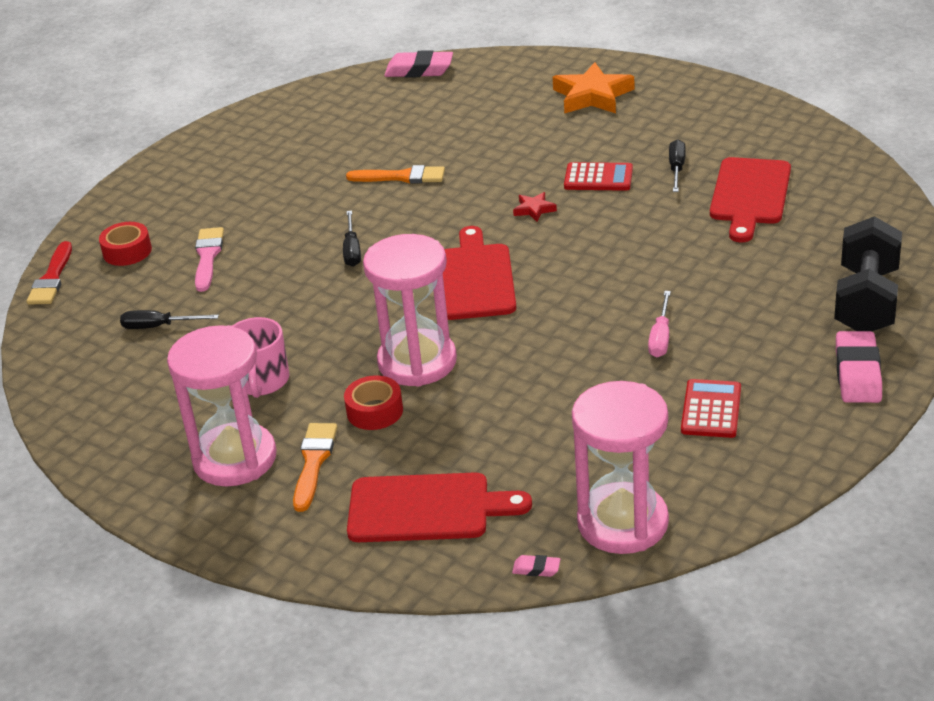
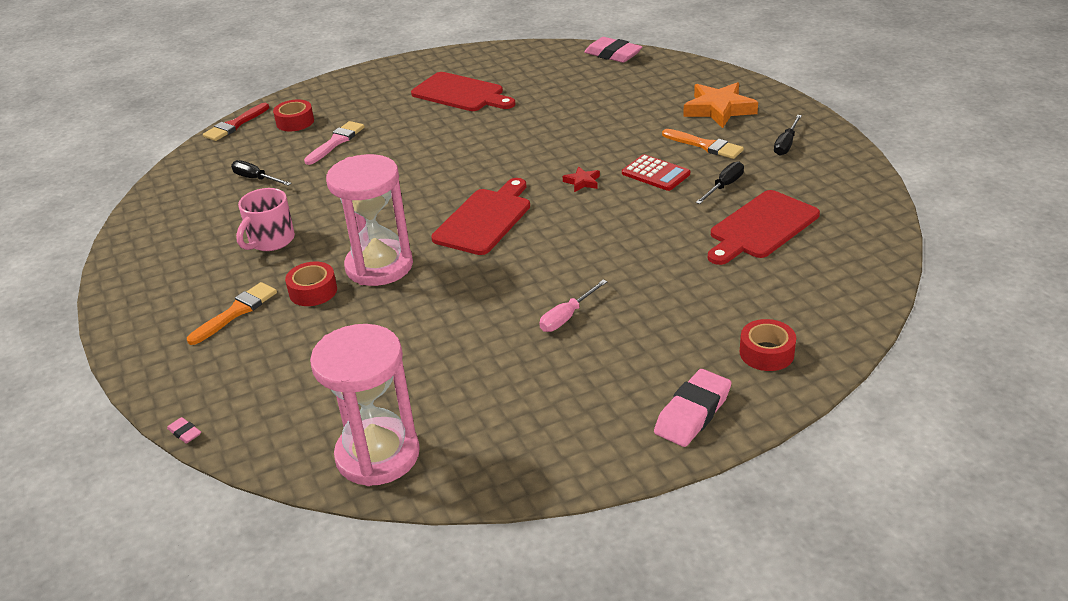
camera: 30 degrees right, 0 degrees up
pink hourglass [167,325,277,487] -> none
black screwdriver [343,211,361,267] -> black screwdriver moved to [774,115,802,156]
orange brush [346,165,445,183] -> orange brush moved to [662,129,744,159]
red cutting board [347,472,532,542] -> red cutting board moved to [411,72,515,111]
pink eraser [512,555,560,577] -> pink eraser moved to [167,417,201,443]
red calculator [681,379,741,438] -> none
black dumbbell [834,216,902,332] -> red tape [740,319,796,371]

